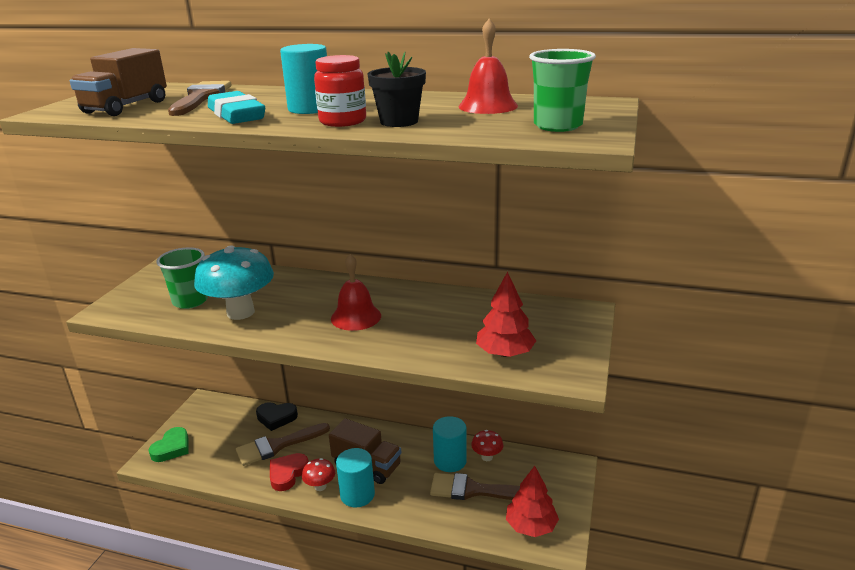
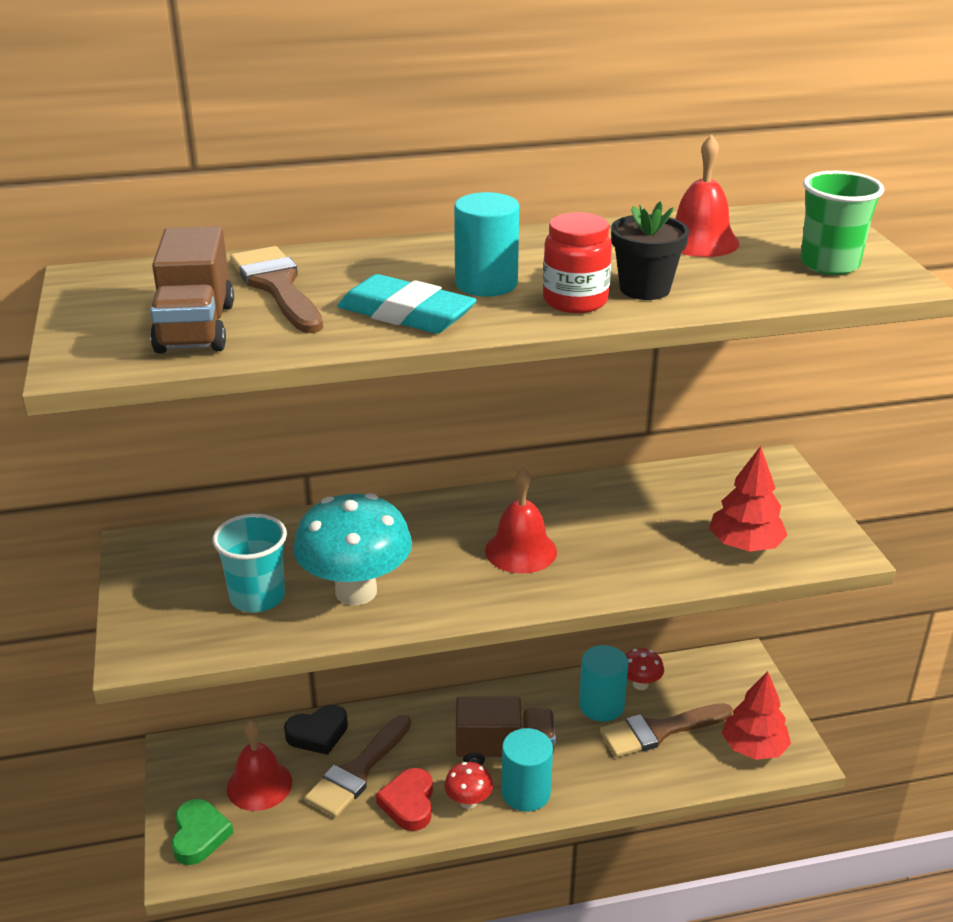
camera: 30 degrees left, 5 degrees up
green cup [156,247,208,309] -> turquoise cup [213,514,287,613]
none -> red bell [227,720,292,811]

